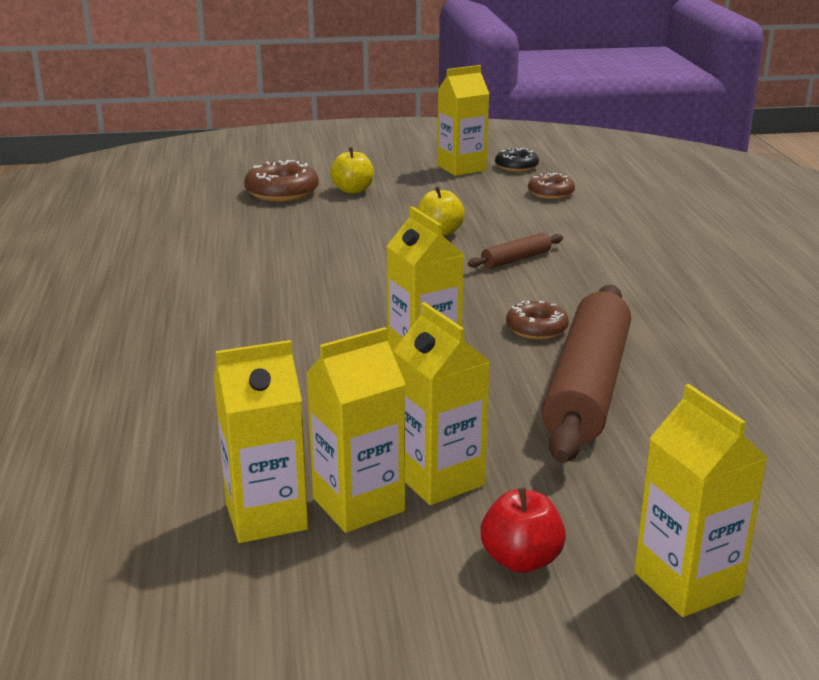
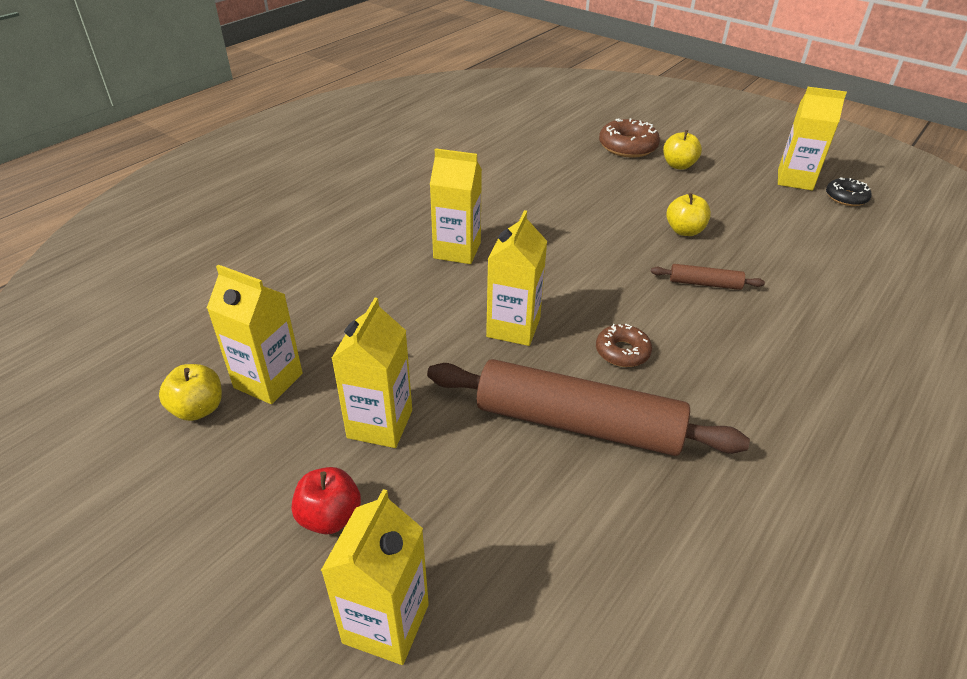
camera: 45 degrees right, 15 degrees up
yellow carton [306,327,406,533] -> yellow carton moved to [430,148,482,264]
brown donut [528,173,575,199] -> none
brown rolling pin [541,285,631,463] -> brown rolling pin turned 45 degrees clockwise [427,359,750,456]
none -> yellow apple [159,364,222,421]

